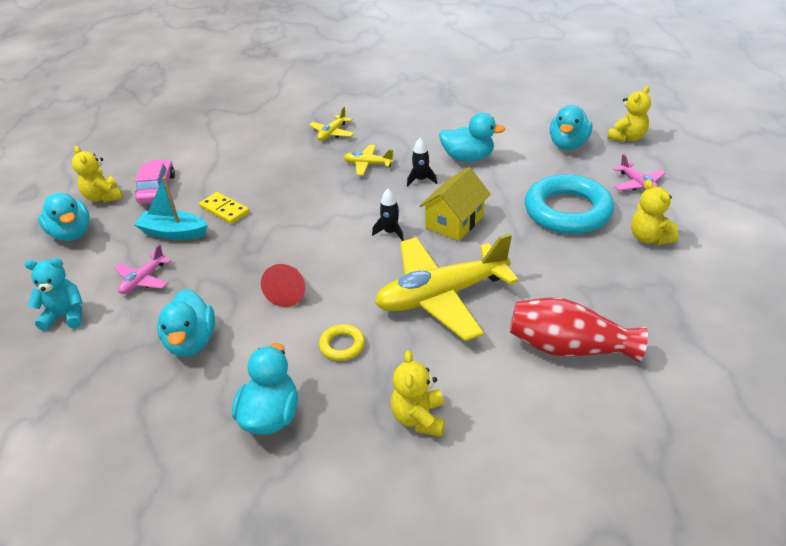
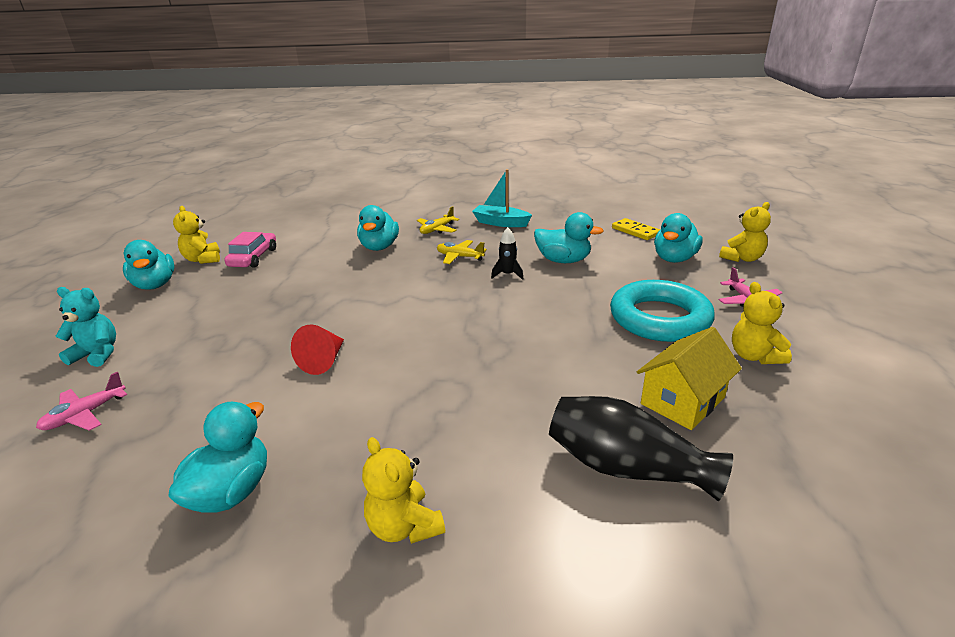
camera: 10 degrees right, 10 degrees down
pink plane [114,244,171,294] -> pink plane moved to [36,372,127,431]
turquoise boat [134,177,208,240] -> turquoise boat moved to [472,169,532,227]
turquoise duck [157,289,215,356] -> turquoise duck moved to [357,205,399,251]
yellow domino [199,192,250,224] -> yellow domino moved to [612,218,660,240]
yellow ring [319,324,365,361] -> none
black rocket [372,189,404,241] -> none
yellow plane [375,233,519,341] -> none
yellow teddy bear [391,350,445,437] -> yellow teddy bear turned 45 degrees counterclockwise [362,437,445,544]
yellow house [419,167,491,241] -> yellow house moved to [637,327,742,430]
red vase [510,297,648,363] -> black vase [549,396,733,501]

